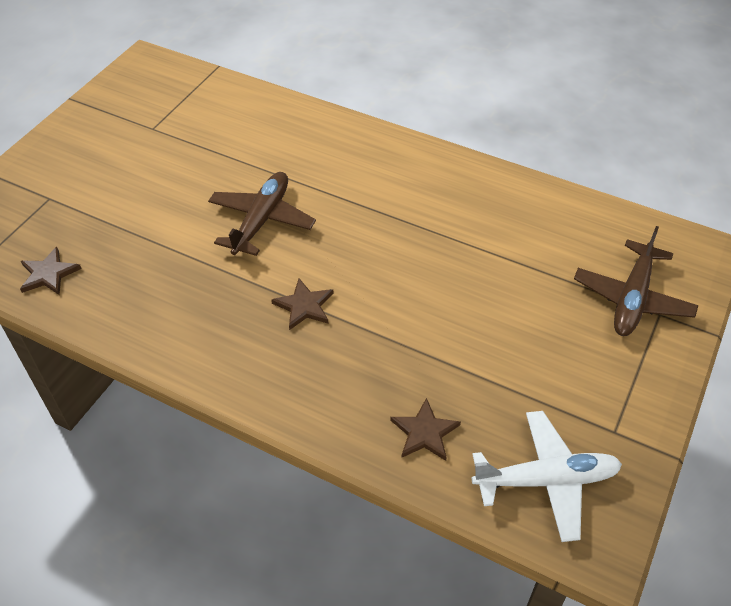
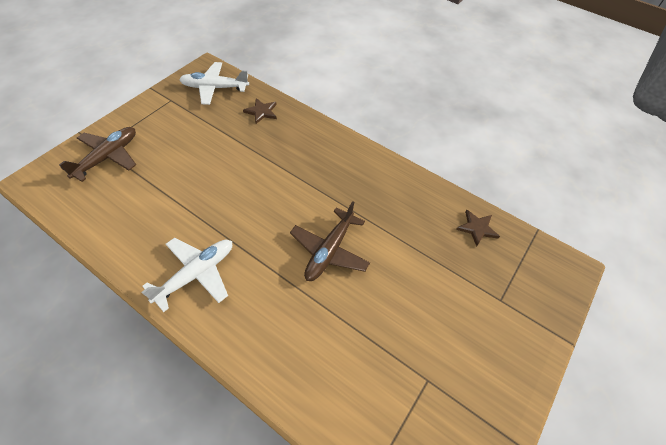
camera: 175 degrees left, 5 degrees up
brown star [271,278,333,330] -> none
none -> white plane [142,238,232,312]

